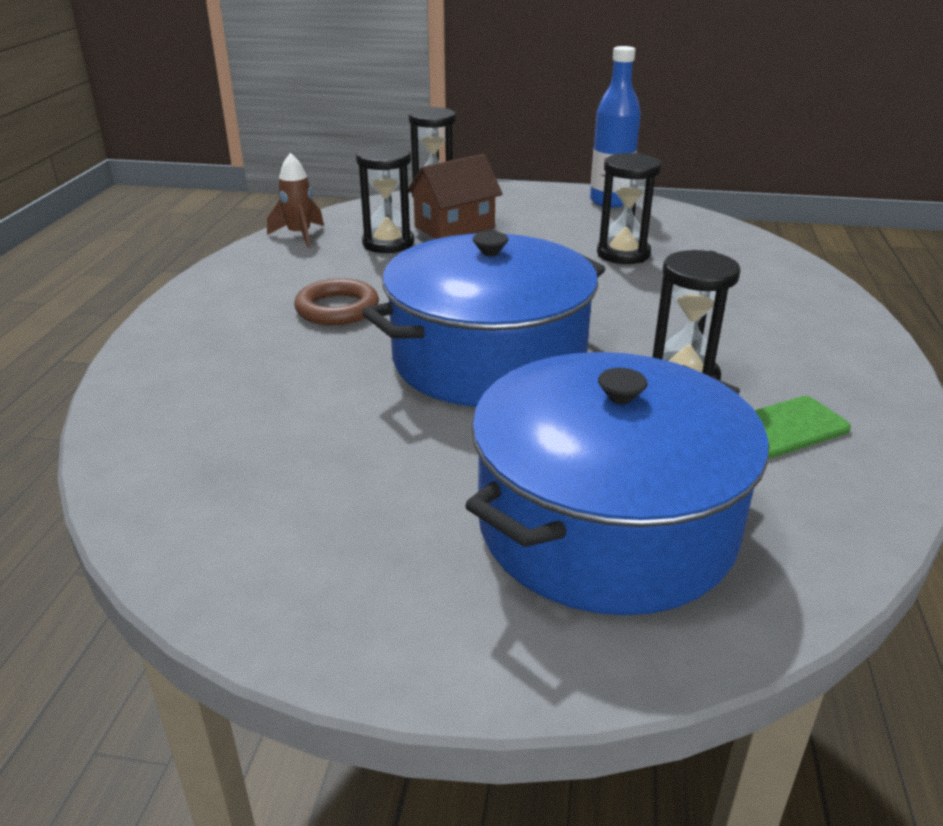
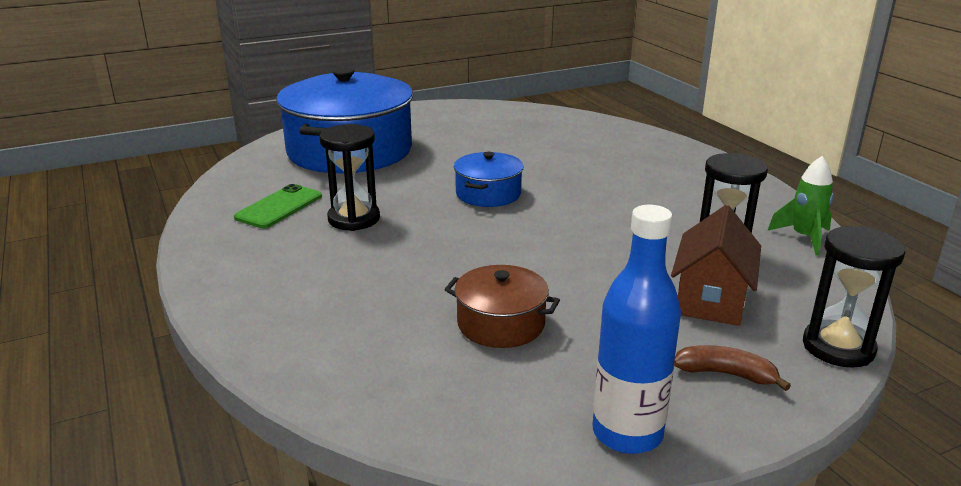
camera: 145 degrees right, 5 degrees down
brown rocket [267,153,324,247] -> green rocket [768,156,834,256]
brown ring [294,278,379,325] -> none
blue pot [362,231,605,407] -> blue pot [454,152,524,207], size x0.47
black hourglass [597,153,661,264] -> brown pot [444,265,560,348]
none -> brown banana [674,345,791,391]

